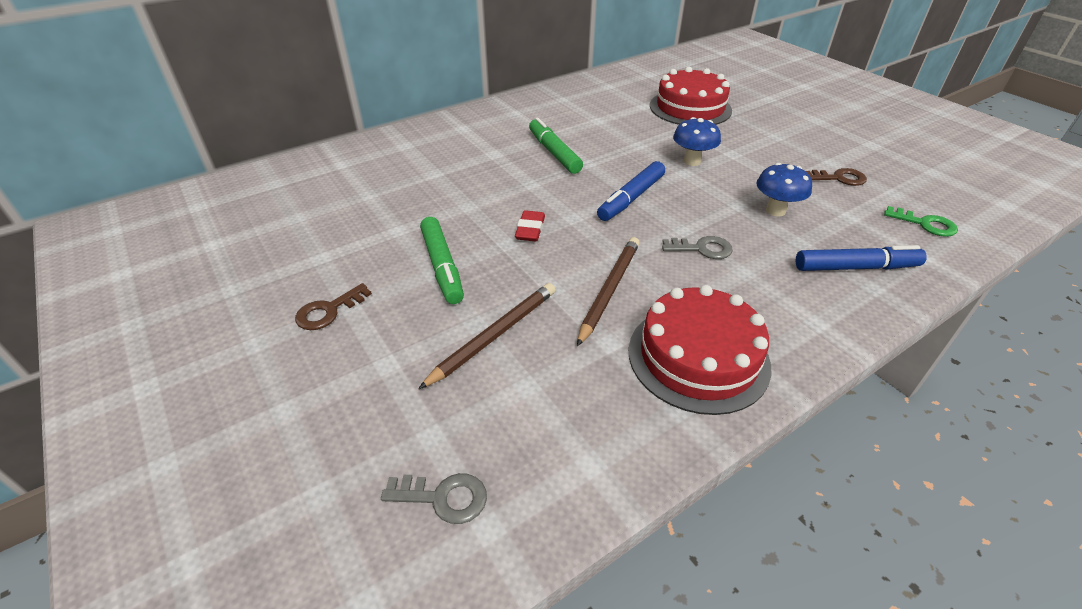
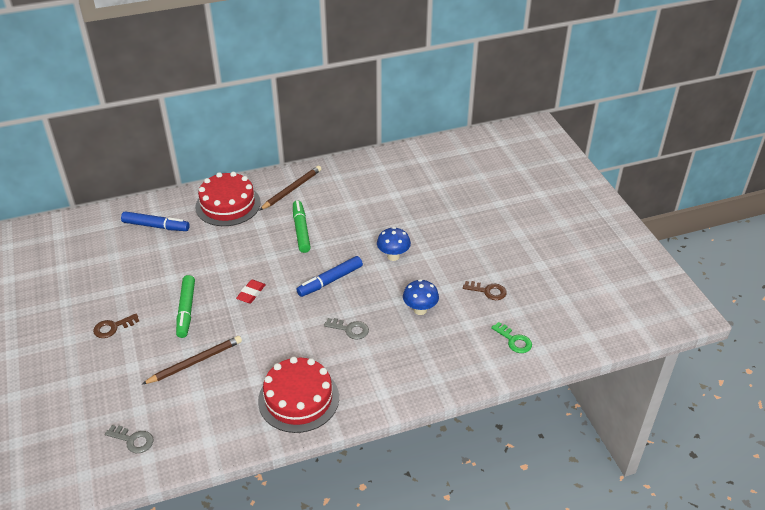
camera: 15 degrees right, 0 degrees up
brown pencil [577,237,640,346] -> brown pencil moved to [260,166,321,210]
red cake [650,66,732,125] -> red cake moved to [195,172,261,226]
blue marker [796,245,927,271] -> blue marker moved to [121,211,190,231]

